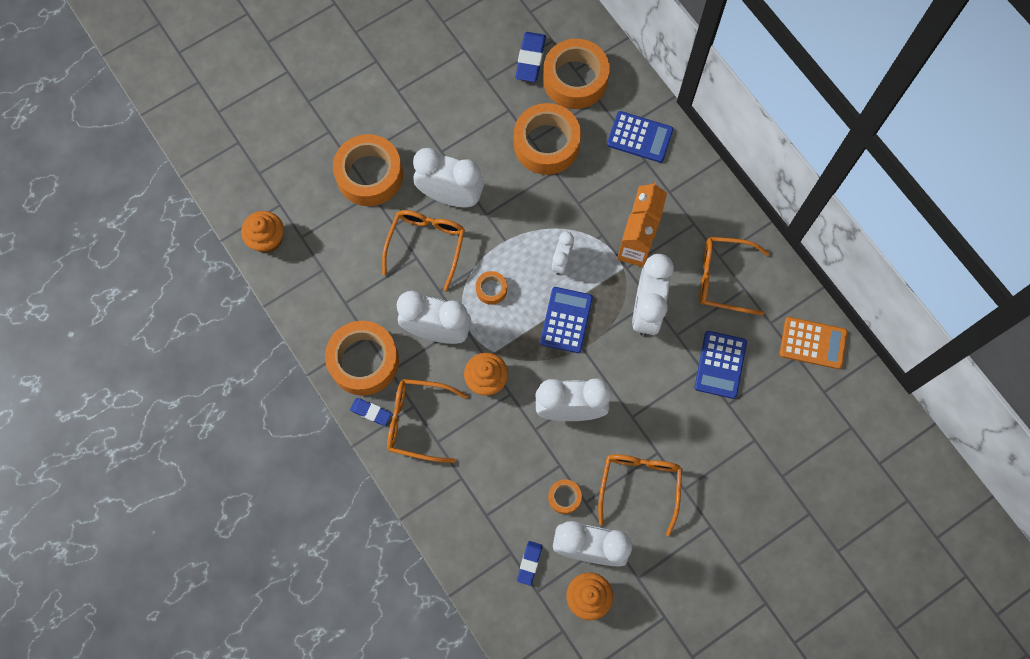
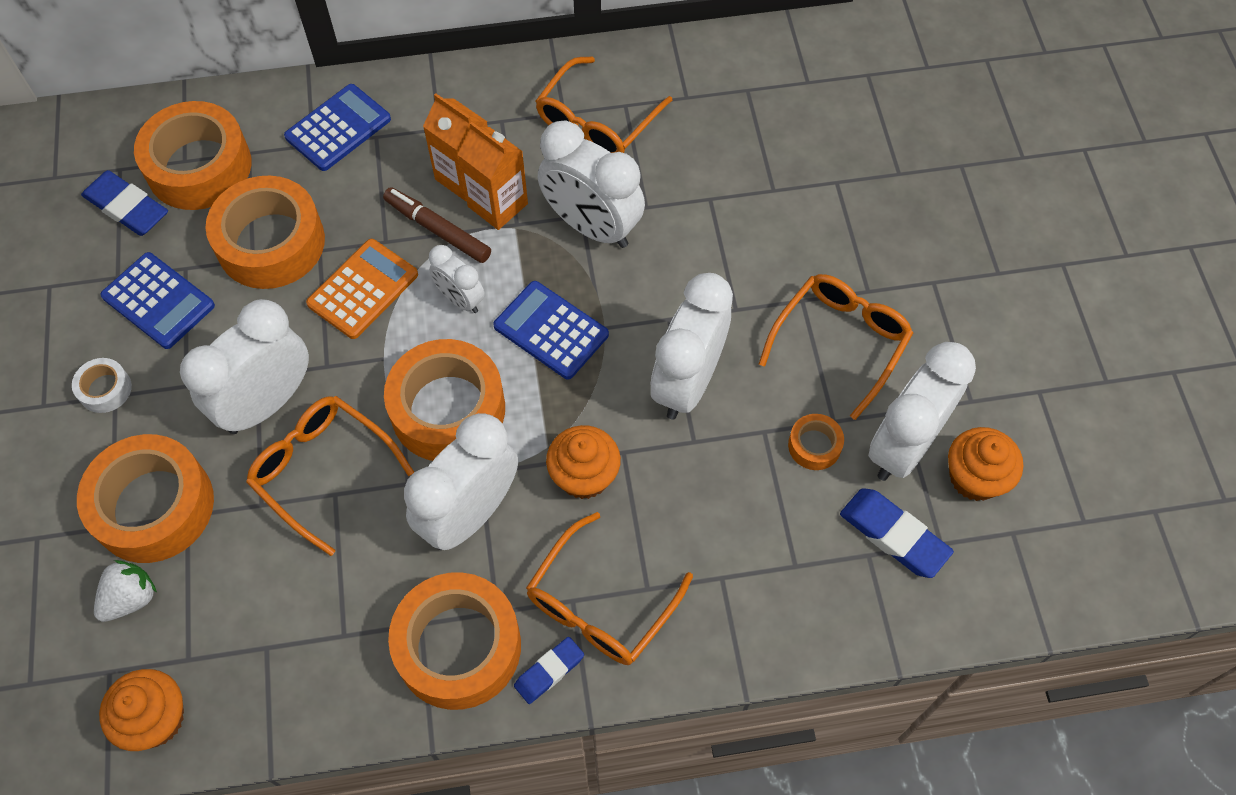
camera: 65 degrees left, 10 degrees down
orange tape [476,271,507,305] -> orange tape [384,339,505,461], size x2.19
blue eraser [517,541,543,586] -> blue eraser [840,488,954,578], size x1.59
orange glasses [598,454,682,536] -> orange glasses turned 90 degrees clockwise [759,274,913,420]
blue calculator [695,331,747,399] -> blue calculator moved to [100,252,215,349]
orange calculator [780,317,847,369] -> orange calculator moved to [306,239,418,339]
none -> white tape [72,358,132,413]
none -> white strawberry [94,560,157,622]
none -> brown marker [383,187,491,263]

